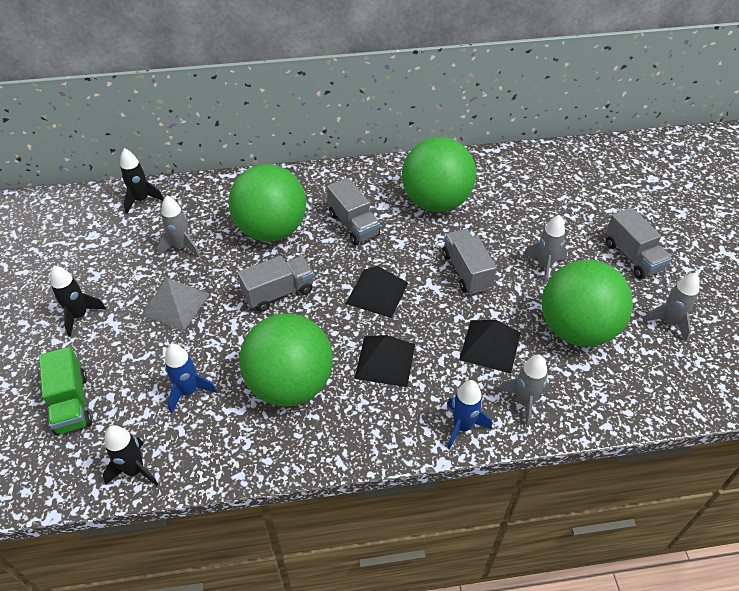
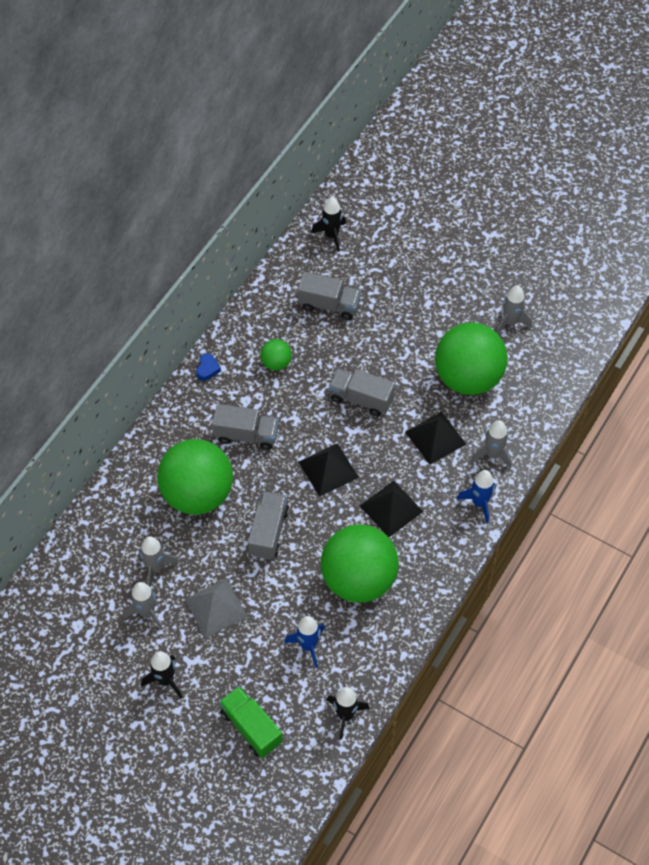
camera: 50 degrees left, 10 degrees up
green truck [39,347,92,436] -> green truck turned 150 degrees counterclockwise [219,686,283,758]
black rocket [120,148,164,214] -> black rocket moved to [311,197,346,252]
green ball [402,137,476,212] -> green ball [260,339,292,371], size x0.44
grey rocket [523,215,567,285] -> grey rocket moved to [123,582,163,630]
grey truck [605,208,672,279] -> grey truck moved to [298,272,361,320]
none -> blue heart [196,353,221,381]

